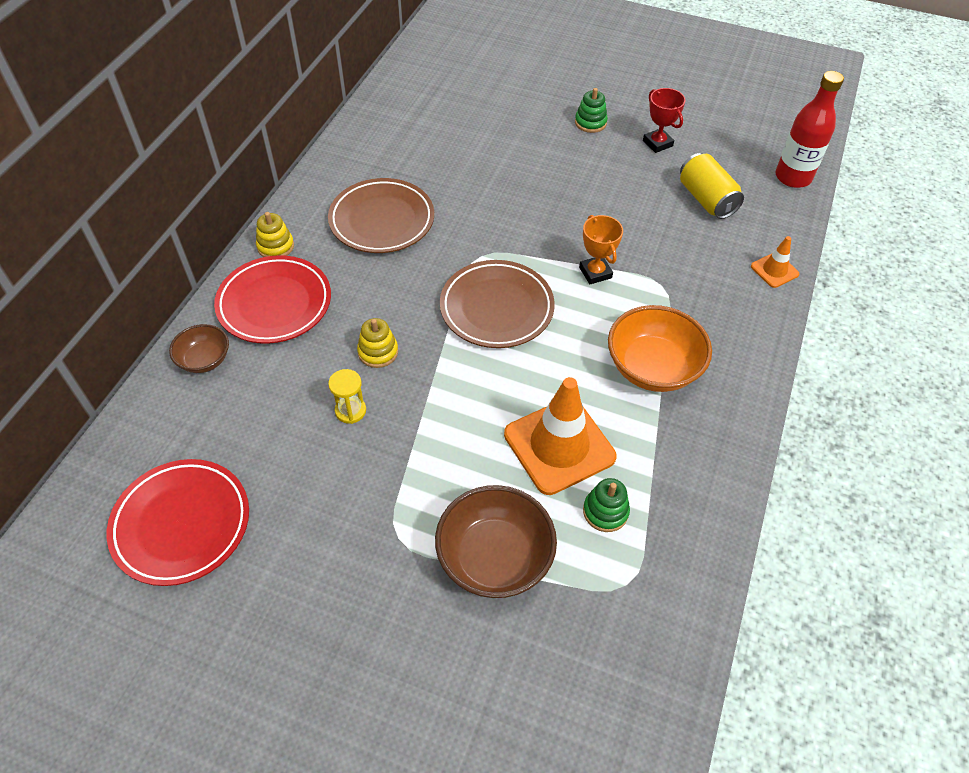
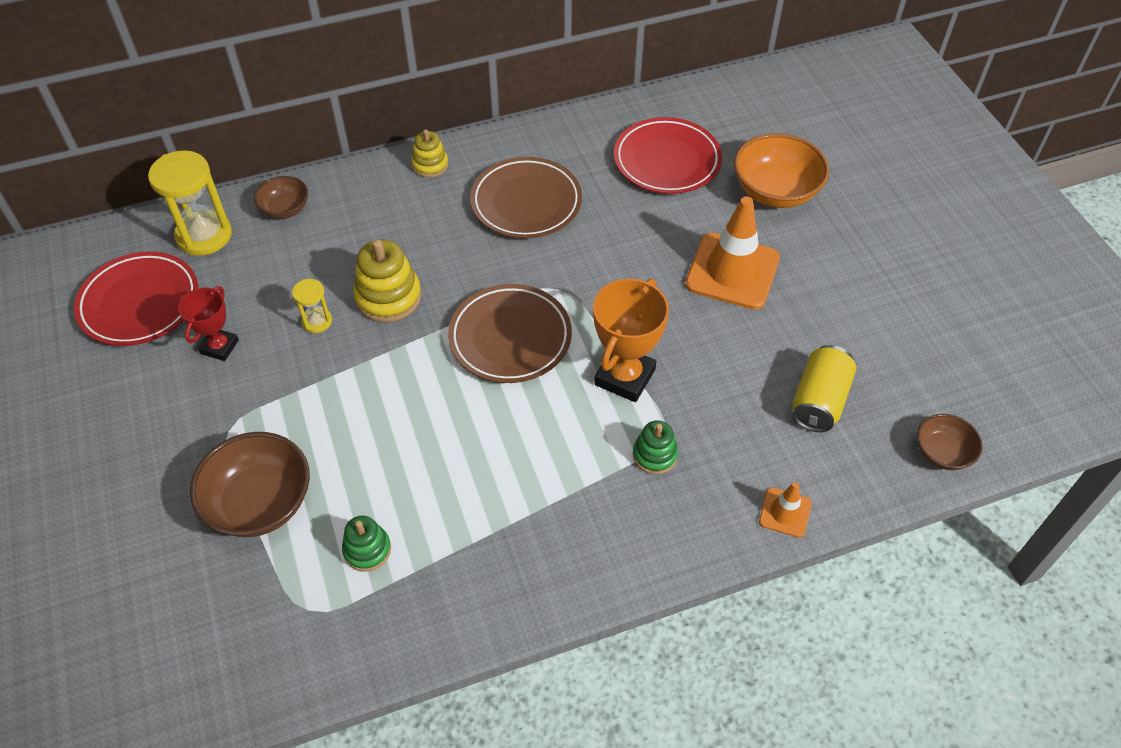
camera: 50 degrees right, 0 degrees up
red plate [214,255,331,344] -> red plate moved to [614,117,722,194]
yellow stacking toy [357,318,398,368] -> yellow stacking toy [353,239,421,322], size x1.64
orange traffic cone [504,377,617,495] -> orange traffic cone moved to [685,197,780,310]
green stacking toy [575,88,608,133] -> green stacking toy moved to [633,420,678,474]
orange trophy [579,215,623,284] -> orange trophy [593,279,669,402], size x1.61
orange bowl [608,305,712,392] -> orange bowl moved to [734,133,829,208]
red trophy [643,88,686,153] -> red trophy moved to [178,286,239,361]
red bottle [775,71,844,188] -> brown bowl [917,414,983,470]
none -> yellow hourglass [148,151,232,256]

